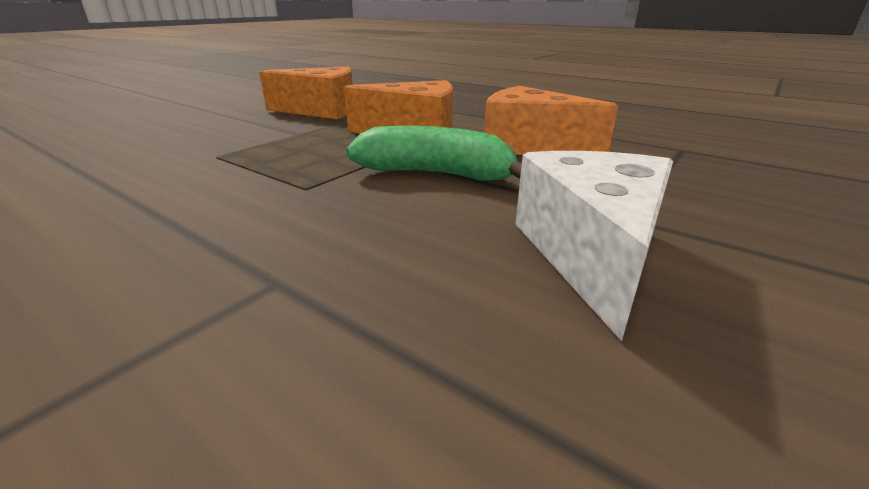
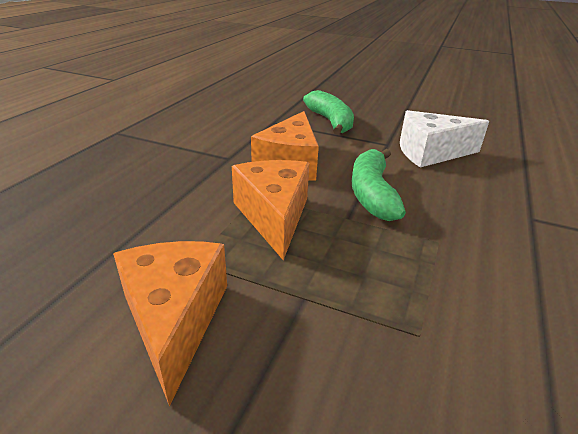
camera: 105 degrees left, 5 degrees up
none -> green banana [303,90,354,135]

